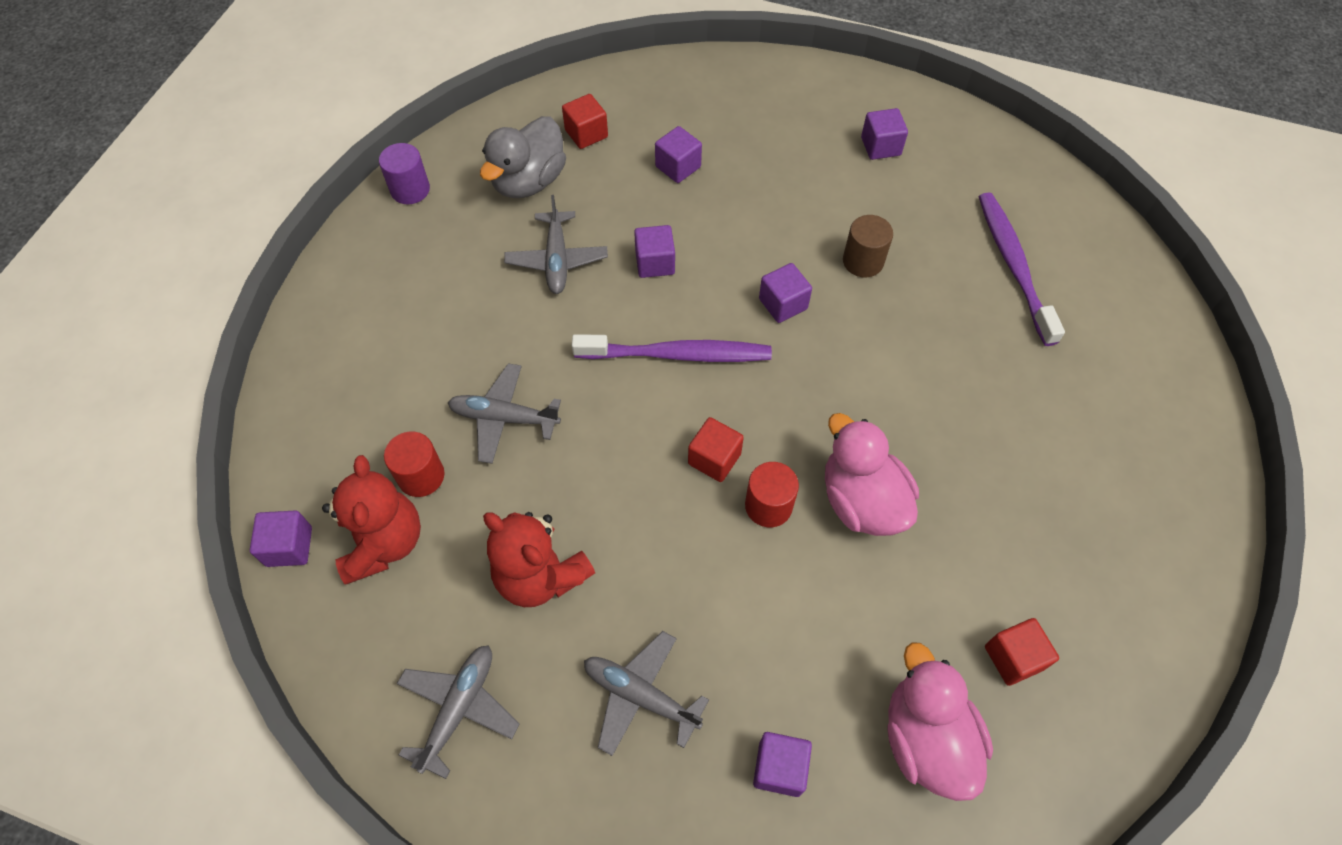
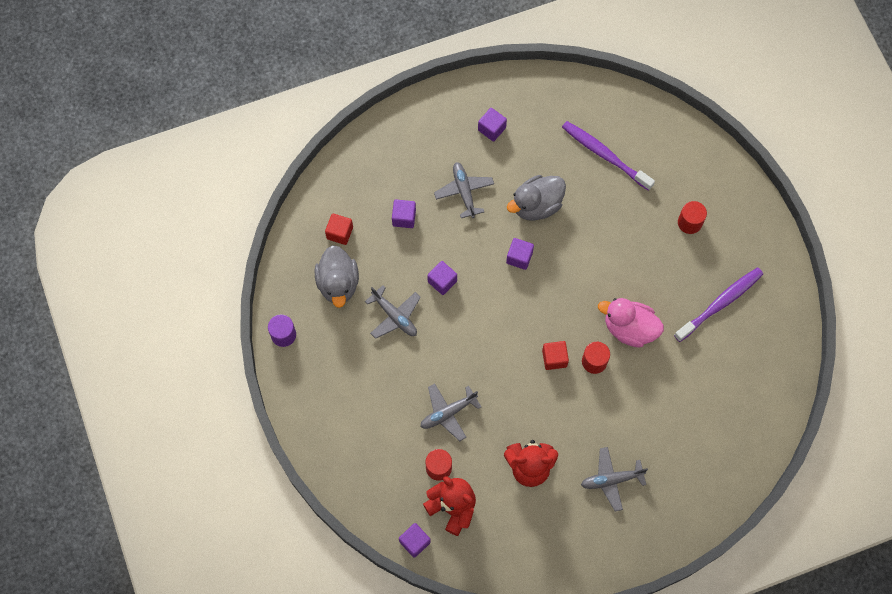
camera: 40 degrees left, 10 degrees up
grey plane [397,645,520,779] -> grey plane moved to [434,162,494,218]
purple toothbrush [572,334,772,362] -> purple toothbrush moved to [674,268,763,342]
purple cube [753,732,812,797] -> none
brown cylinder [843,215,893,277] -> grey duck [507,175,566,221]
pink duck [888,642,993,801] -> none
red cube [985,618,1059,686] -> none
none -> red cylinder [678,201,707,234]

